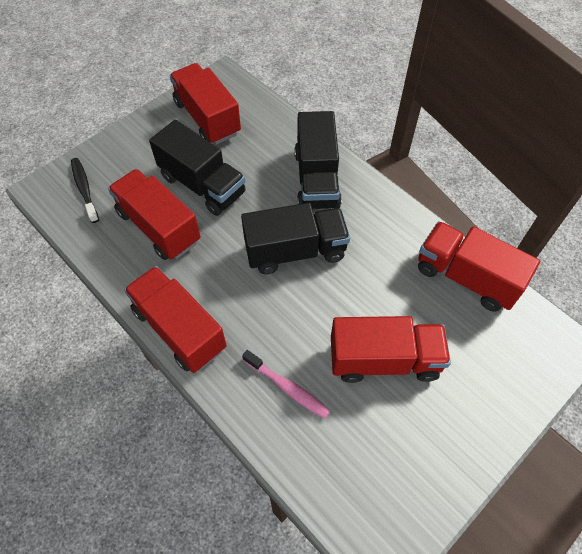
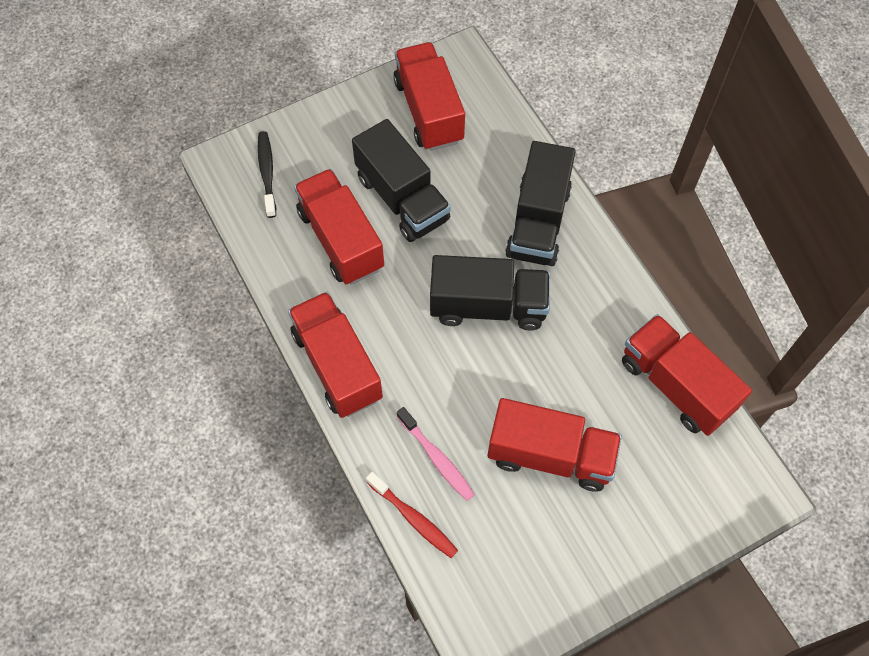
camera: 15 degrees right, 5 degrees up
none -> red toothbrush [366,472,458,558]

